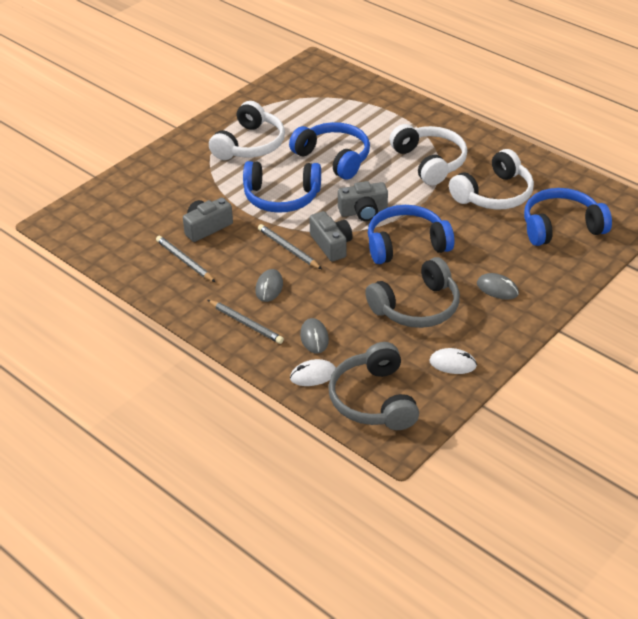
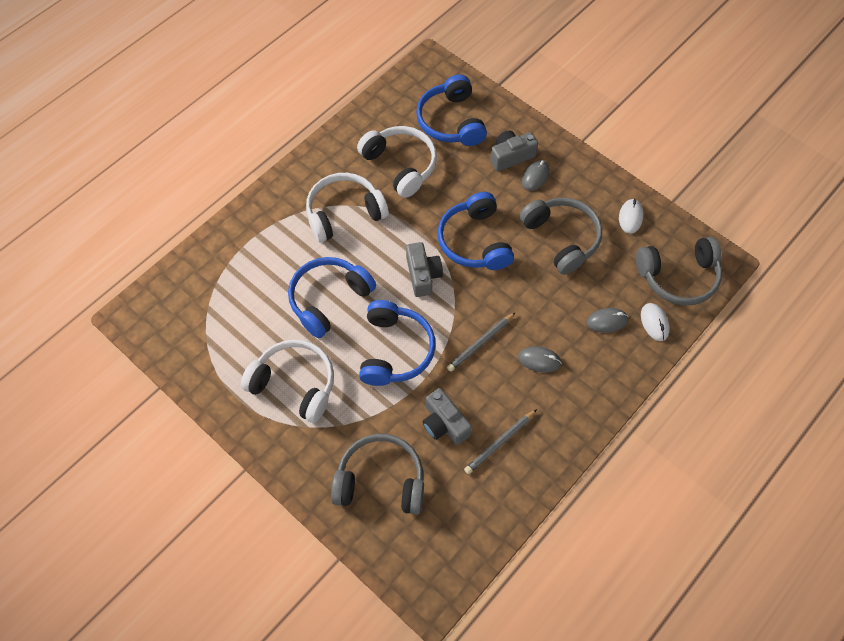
camera: 90 degrees left, 20 degrees up
grey pencil [208,300,284,344] -> none
grey camera [309,211,353,262] -> grey camera moved to [490,130,538,171]
none -> grey headphones [331,434,424,515]

